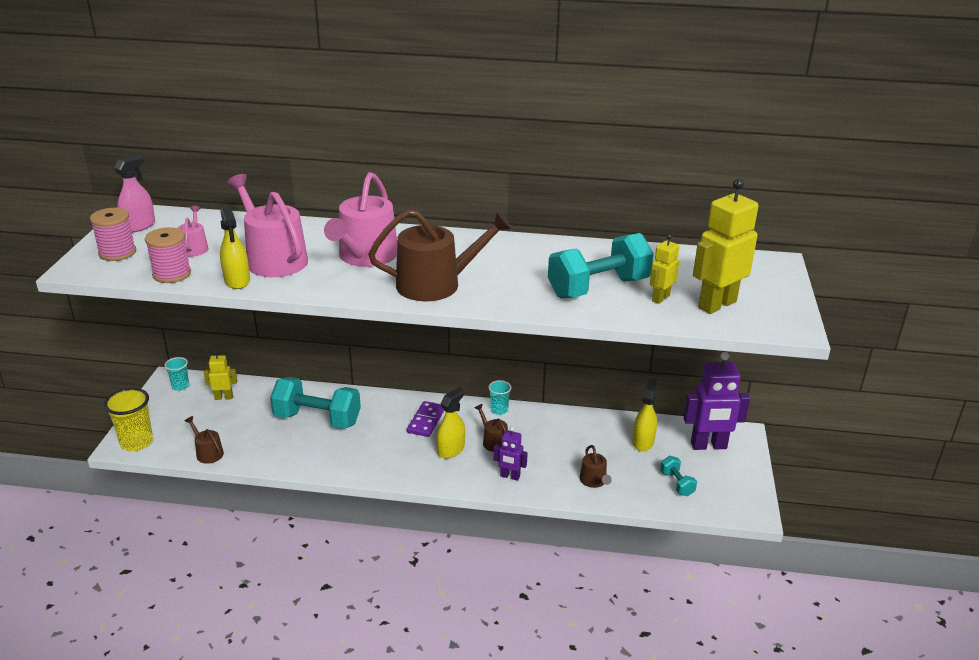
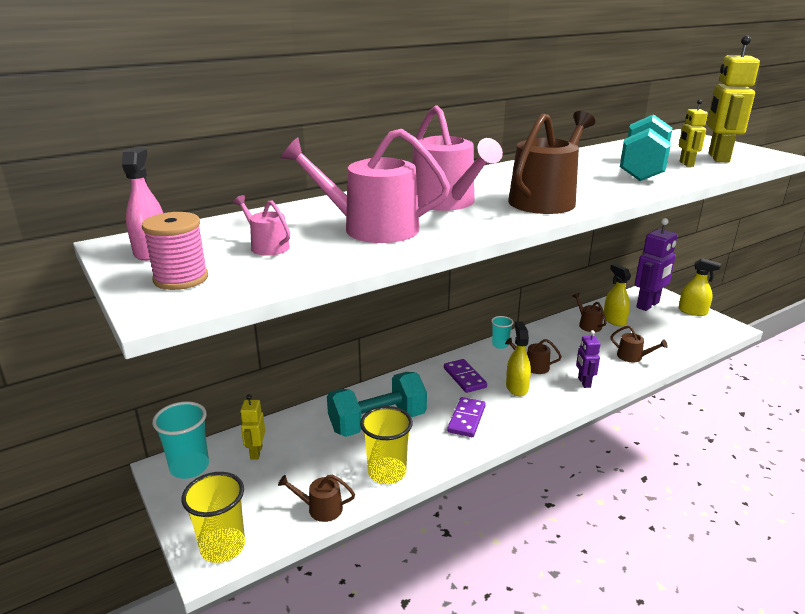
camera: 40 degrees left, 5 degrees down
pink spool [145,227,191,283] -> none
turquoise cup [164,357,189,391] -> turquoise cup [152,401,209,479], size x1.74
yellow robot [204,350,237,400] -> yellow robot turned 45 degrees counterclockwise [240,394,265,460]
yellow spray bottle [220,206,250,289] -> yellow spray bottle moved to [679,258,721,316]
purple robot [494,427,528,481] -> purple robot turned 105 degrees clockwise [576,330,601,388]
turquoise dumbbell [660,456,697,496] -> none
none -> yellow cup [360,406,413,484]
none -> purple domino [447,397,486,437]
none -> brown watering can [573,293,607,332]

